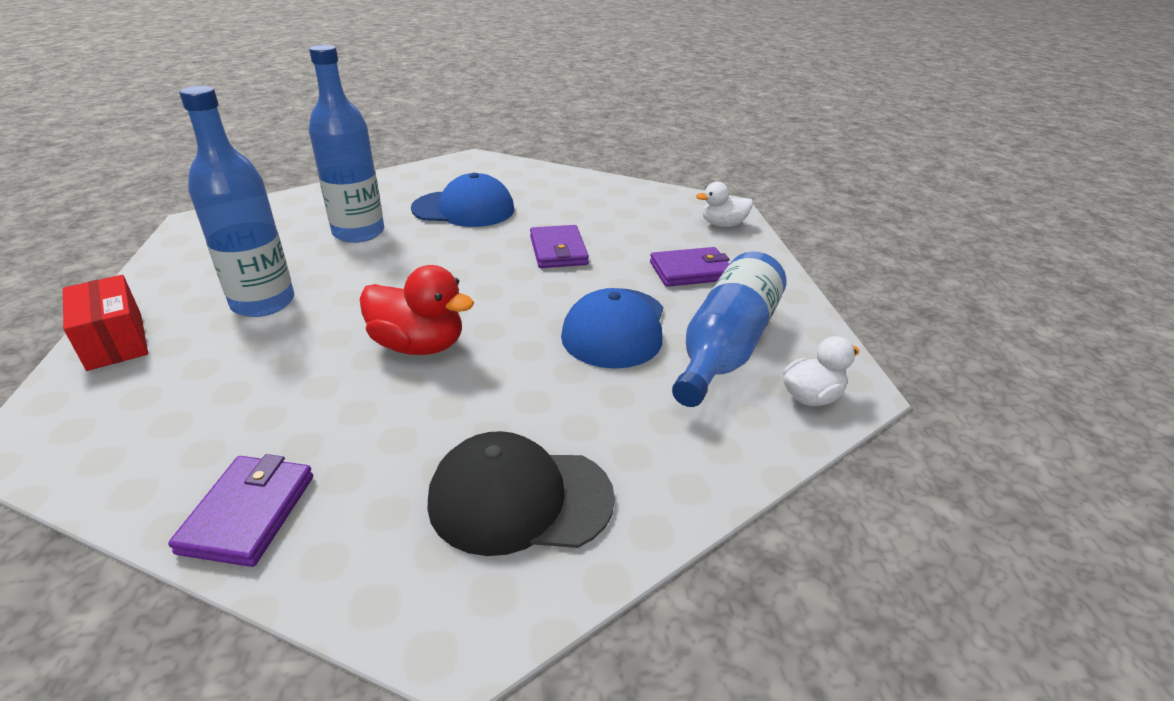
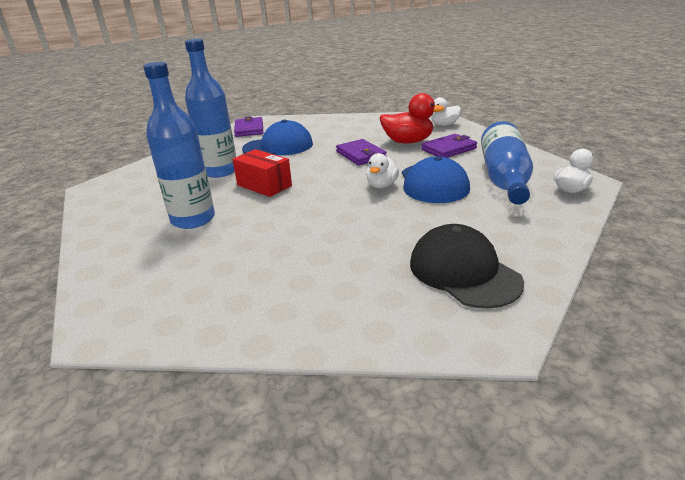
camera: 15 degrees left, 5 degrees down
red box [63,275,148,371] -> red box moved to [233,149,292,197]
purple wallet [168,454,313,567] -> purple wallet moved to [234,116,263,137]
red duck [359,265,474,355] -> red duck moved to [379,93,445,143]
black cap [427,431,615,556] -> black cap turned 75 degrees clockwise [410,224,524,308]
none -> white duck [366,153,399,188]

